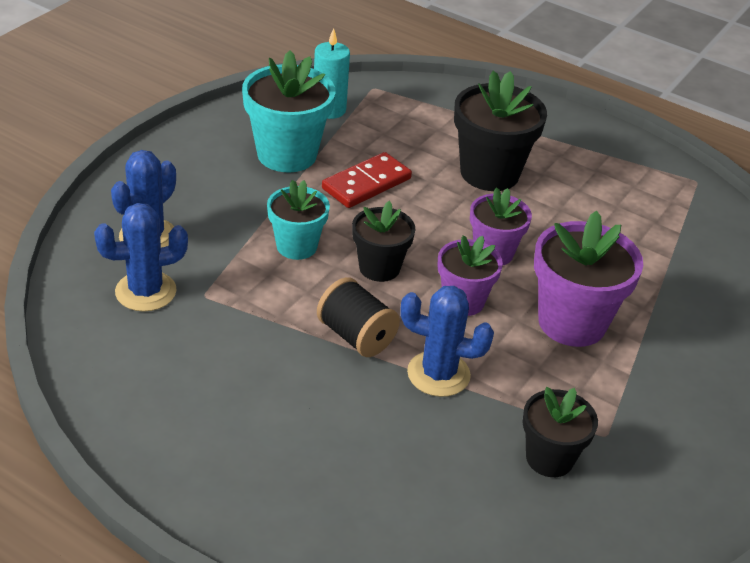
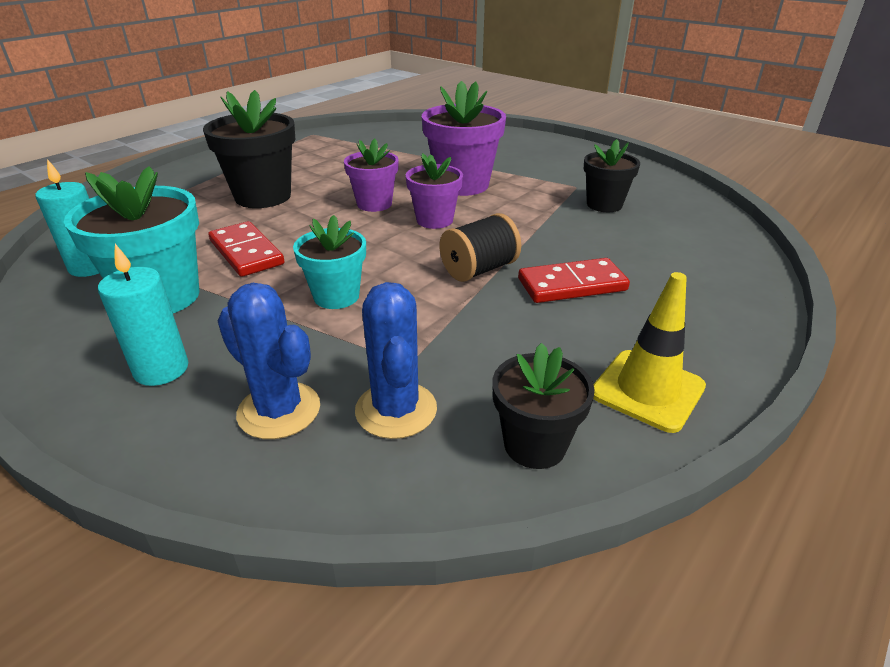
camera: 80 degrees left, 5 degrees down
black flower pot [352,201,416,282] -> black flower pot moved to [492,343,595,469]
blue cactus [400,286,494,397] -> none
none -> turquoise candle [98,244,188,386]
none -> red domino [518,258,630,303]
none -> yellow traffic cone [593,272,706,433]

